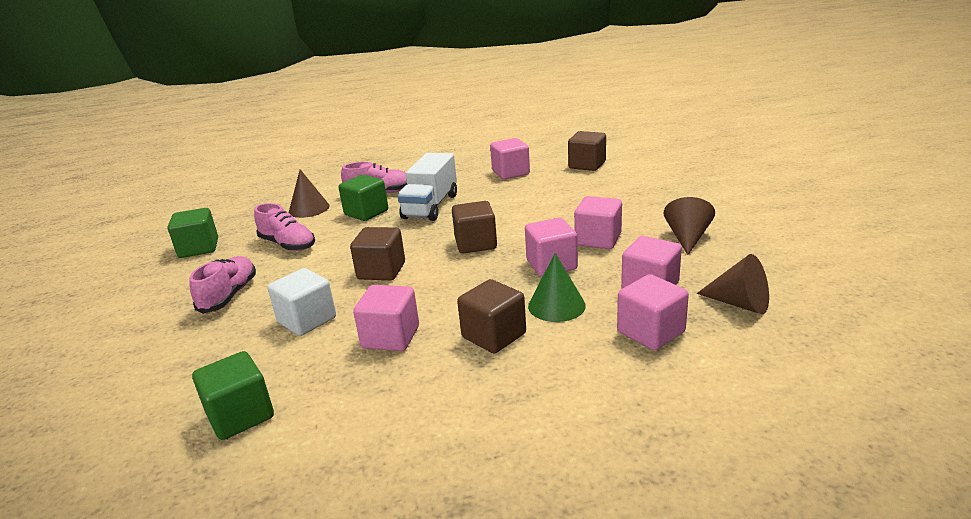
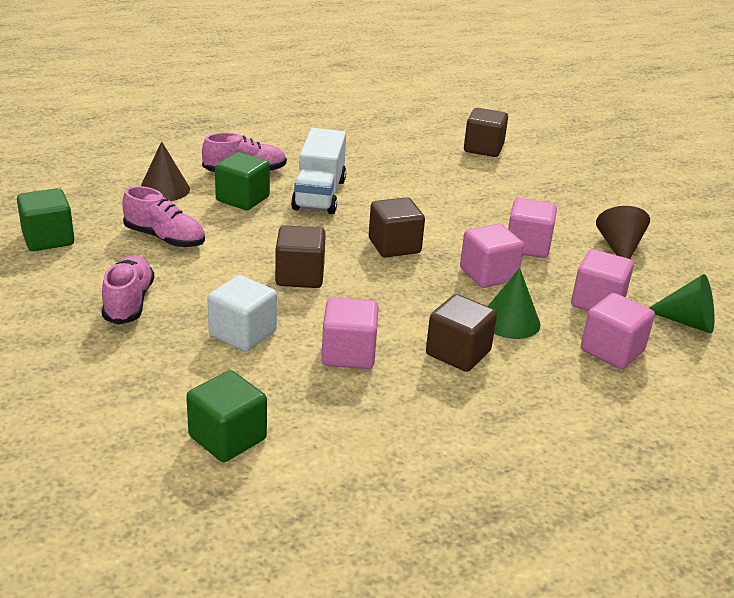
camera: 15 degrees left, 5 degrees up
pink cube [490,138,530,179] -> none
brown cone [696,254,769,314] -> green cone [649,274,715,334]

